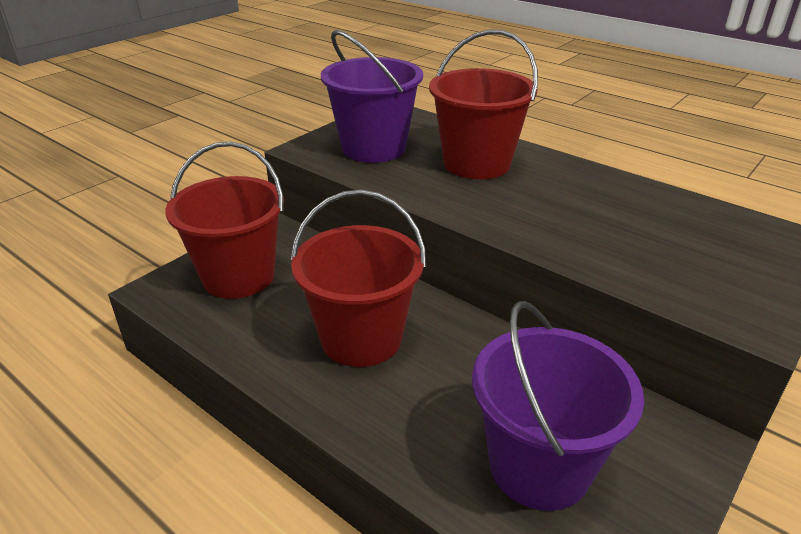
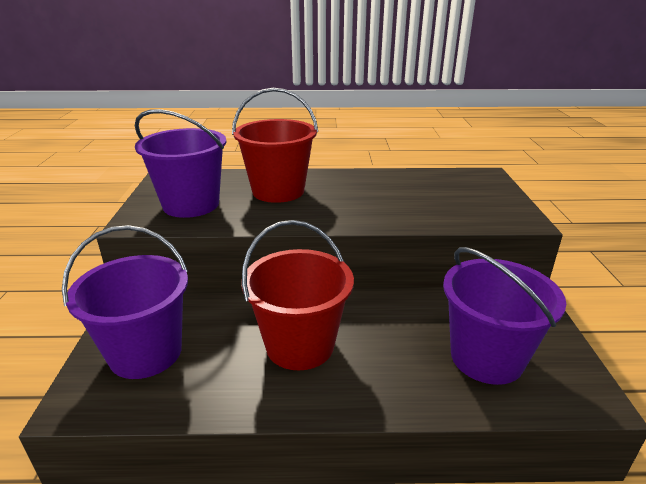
camera: 40 degrees left, 5 degrees down
red bucket [165,142,284,299] -> purple bucket [62,225,188,379]

